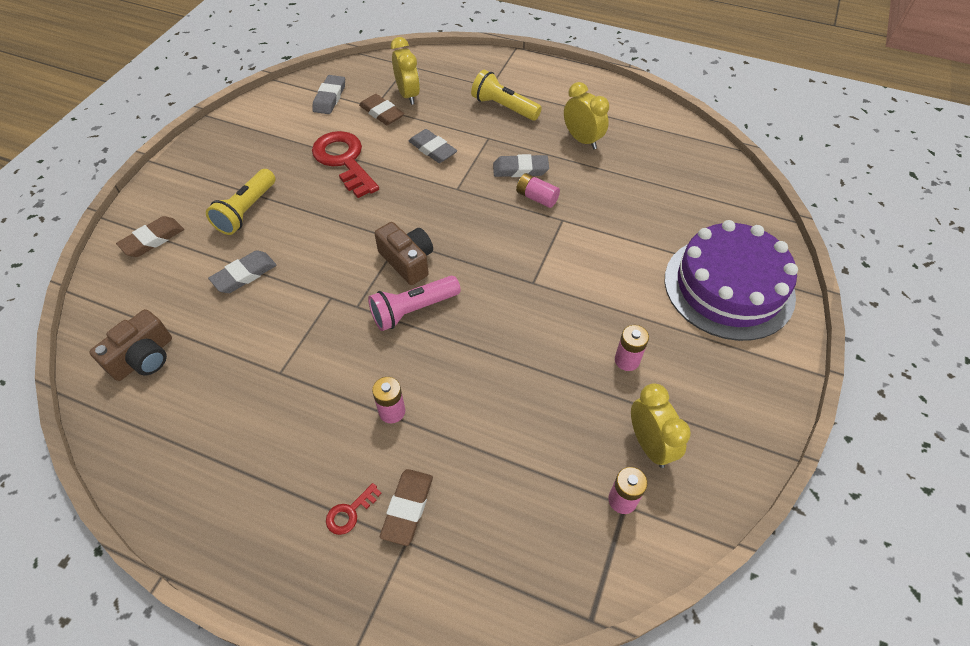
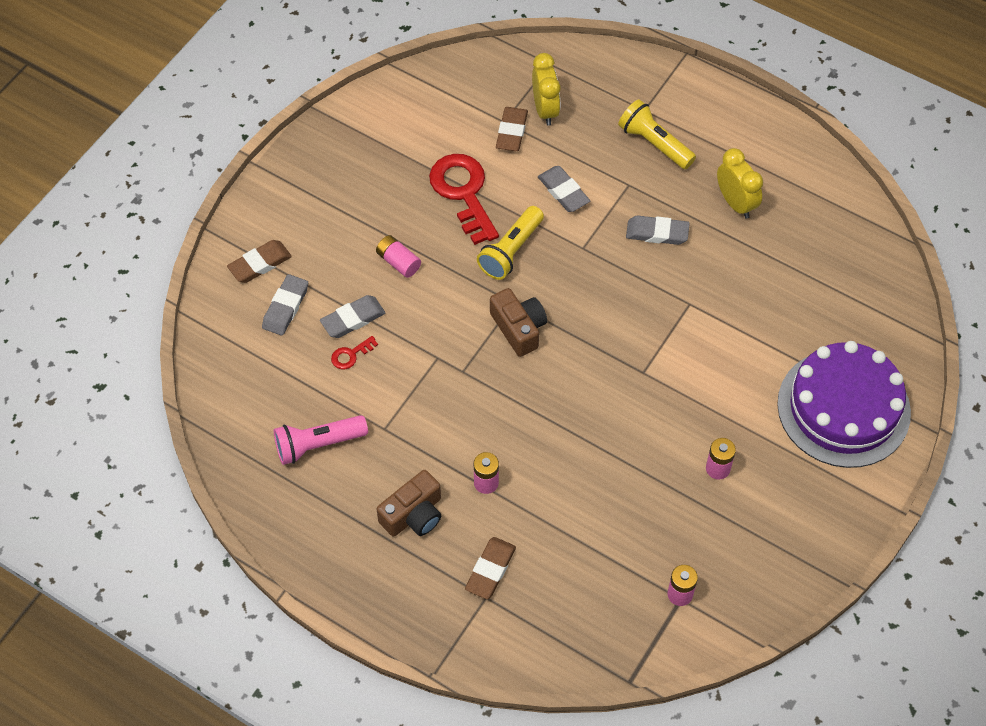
camera: 10 degrees right, 5 degrees up
brown camera [89,309,172,381] -> brown camera moved to [377,470,441,537]
yellow flashlight [206,169,275,235] -> yellow flashlight moved to [477,206,544,280]
grey eraser [312,75,345,114] -> grey eraser moved to [262,274,308,336]
red key [326,483,382,535] -> red key moved to [331,336,378,369]
brown eraser [359,94,404,125] -> brown eraser turned 45 degrees clockwise [496,107,528,151]
pink flashlight [368,276,461,331] -> pink flashlight moved to [274,415,368,465]
pink battery [516,173,560,208] -> pink battery moved to [376,235,421,278]
yellow clock [631,383,691,468] -> none

